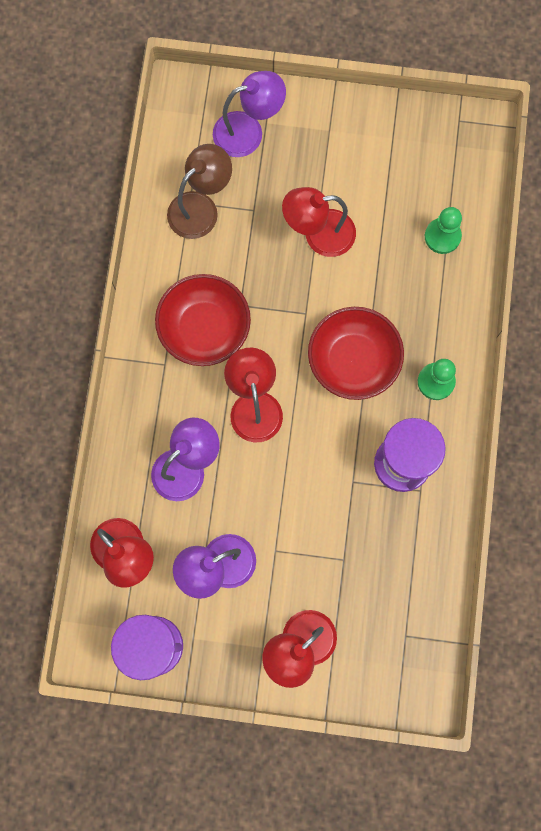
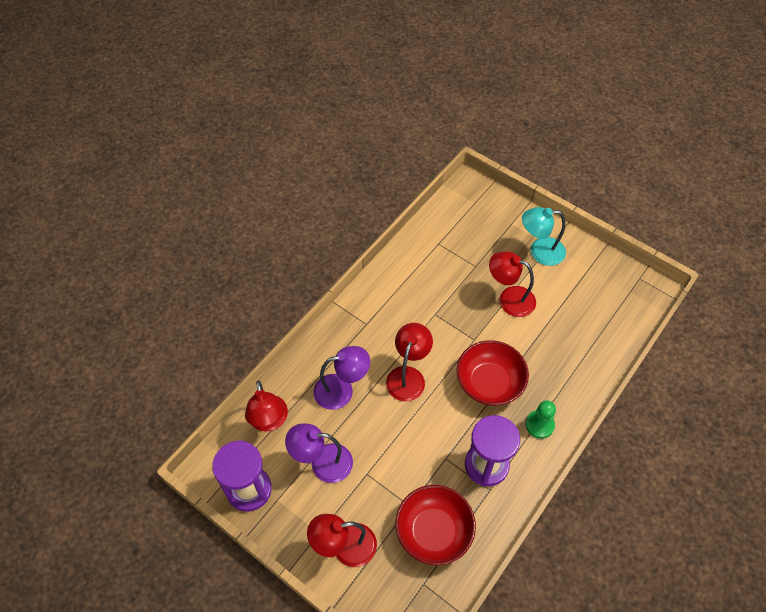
camera: 30 degrees right, 20 degrees down
red bowl [155,274,251,366] -> red bowl moved to [395,485,476,565]
brown lamp [167,144,232,239] -> none
purple lamp [213,71,286,157] -> none
green pawn [425,207,462,254] -> none
none -> turquoise lamp [522,207,566,266]

